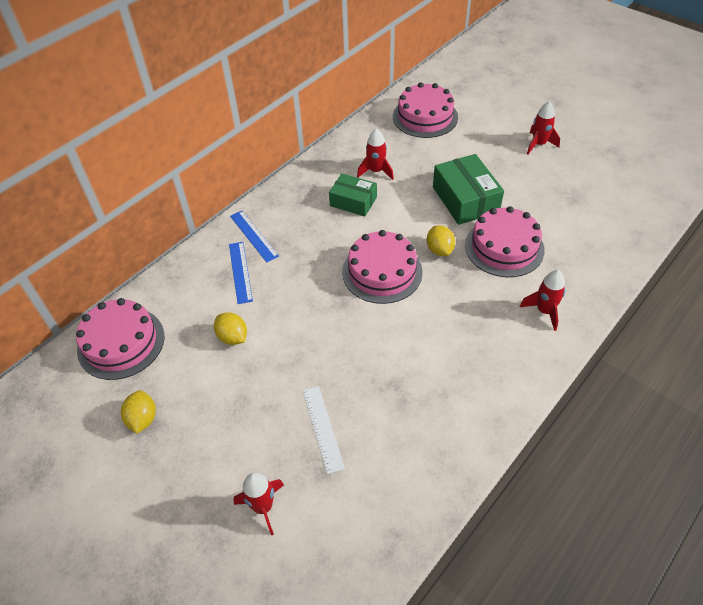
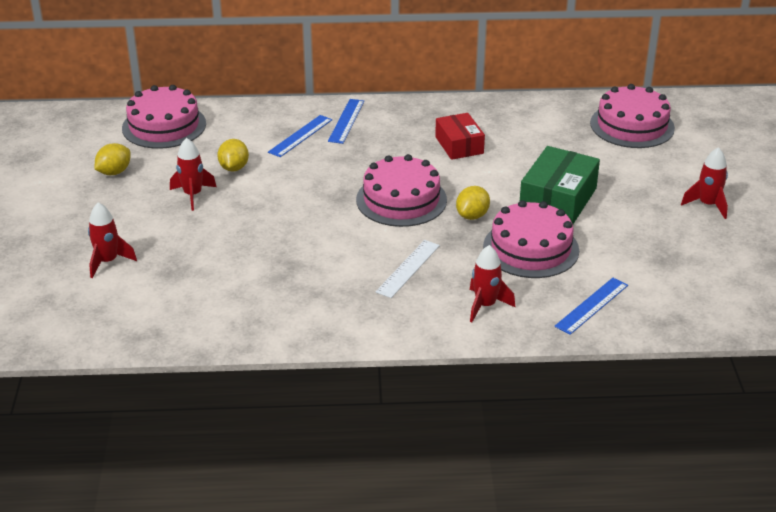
camera: 45 degrees right, 15 degrees down
white ruler [303,386,345,474] -> white ruler moved to [375,240,440,298]
green box [329,173,377,216] -> red box [435,113,485,160]
red rocket [357,128,394,180] -> red rocket moved to [170,138,217,211]
none -> blue ruler [555,278,628,335]

